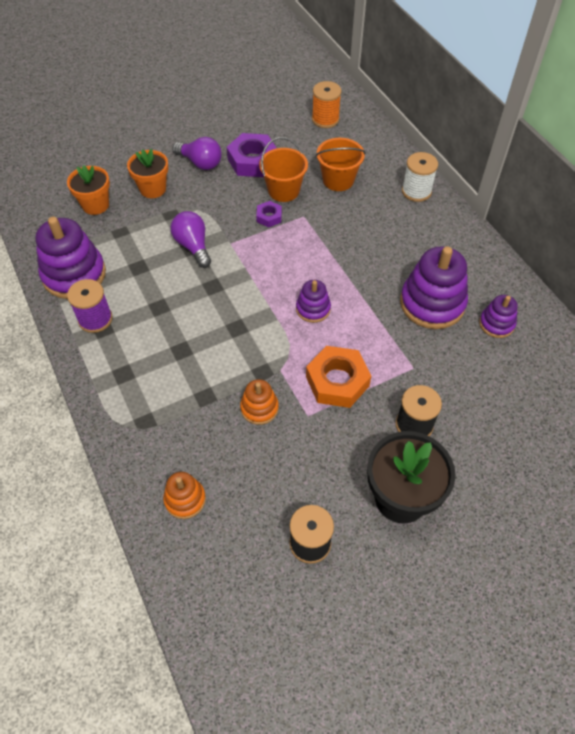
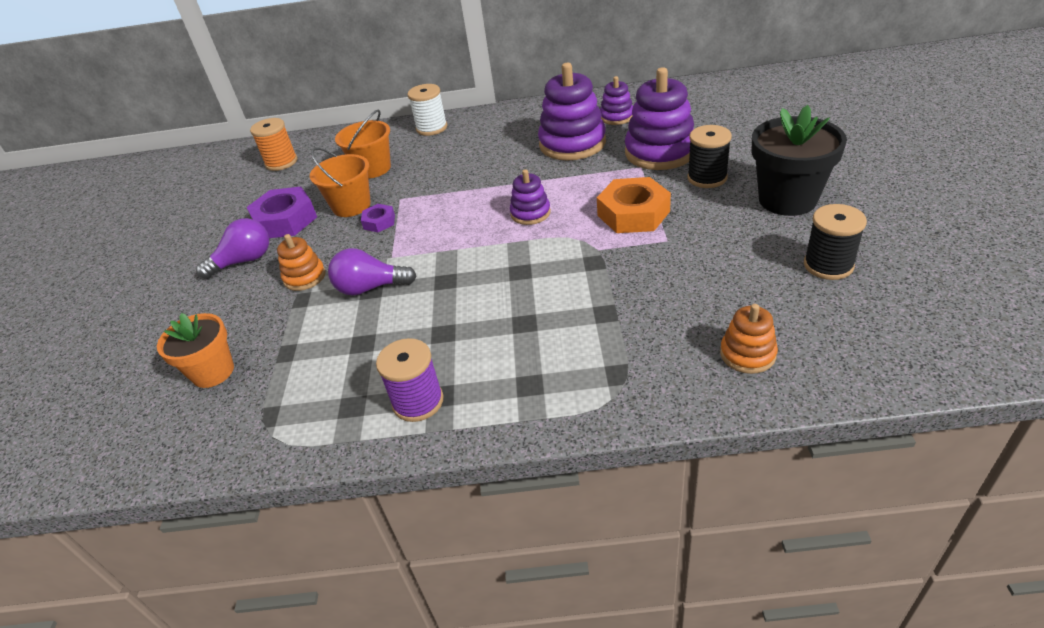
camera: 60 degrees left, 15 degrees down
purple stacking toy [35,217,106,299] -> purple stacking toy moved to [625,67,694,170]
orange flower pot [127,149,168,198] -> none
orange stacking toy [240,379,279,425] -> orange stacking toy moved to [277,234,326,291]

